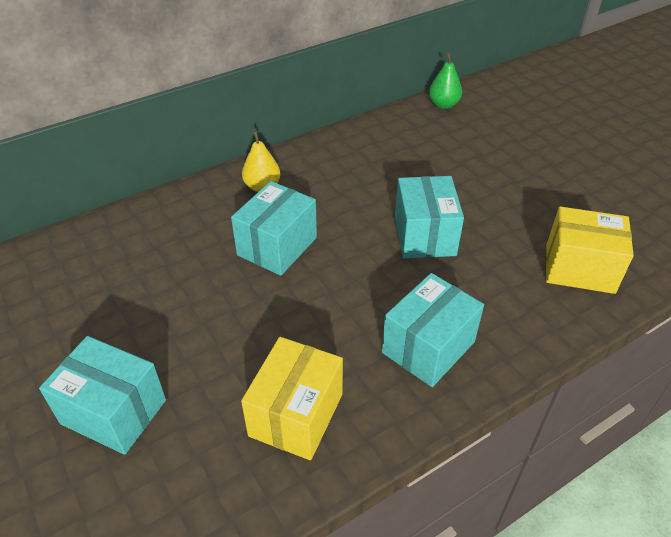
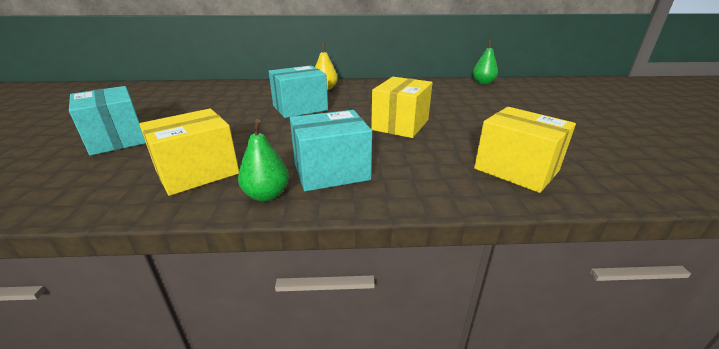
camera: 30 degrees right, 15 degrees down
turquoise box [395,176,464,258] -> yellow box [371,77,433,138]
none -> green pear [238,119,289,201]

